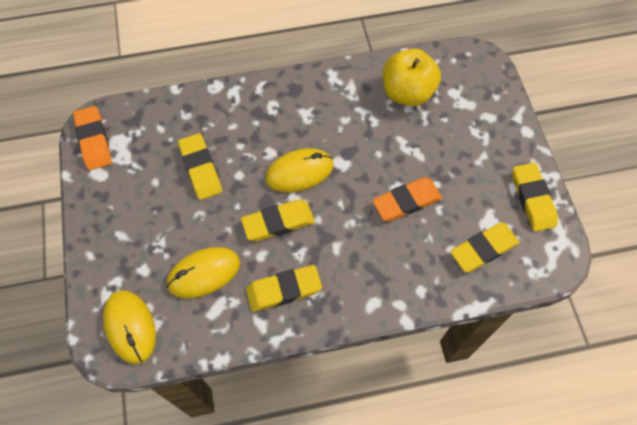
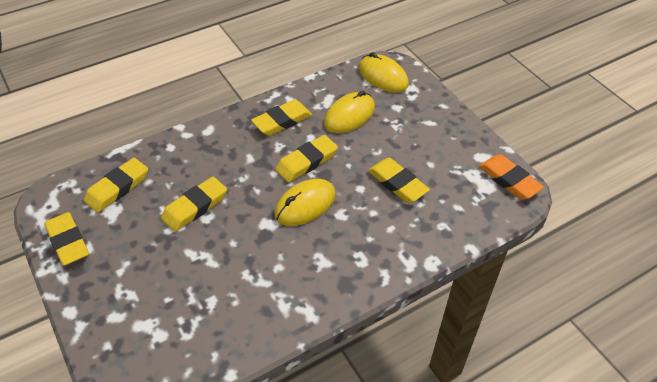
camera: 160 degrees right, 15 degrees down
orange eraser [372,177,442,221] -> yellow eraser [161,177,227,232]
yellow apple [383,49,441,106] -> none

